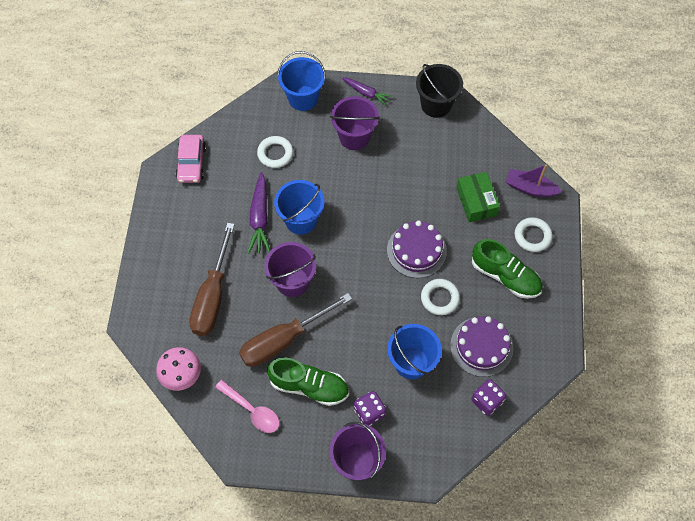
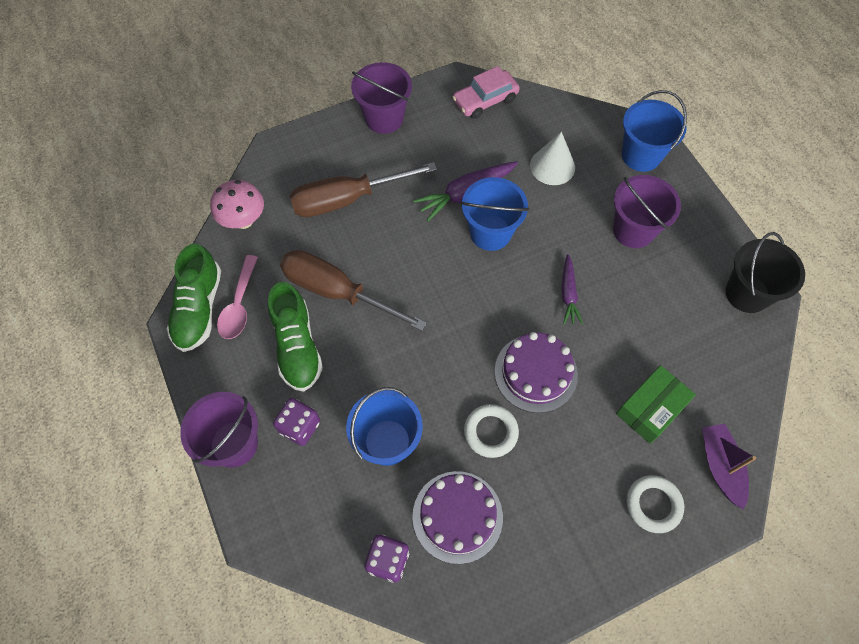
camera: 60 degrees right, 0 degrees up
white ring [257,136,293,168] -> white cone [530,132,575,185]
purple bucket [264,242,316,297] -> purple bucket moved to [351,62,412,134]
purple carrot [342,78,392,106] -> purple carrot moved to [561,254,583,325]
green shoe [472,239,542,299] -> green shoe moved to [167,244,221,352]

